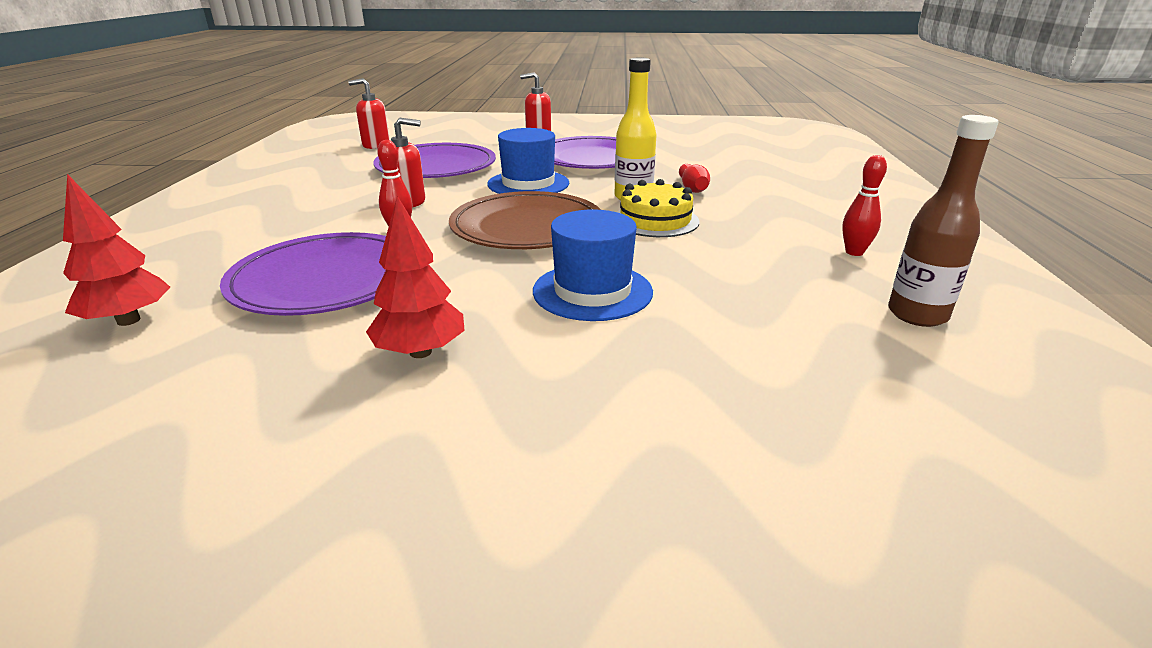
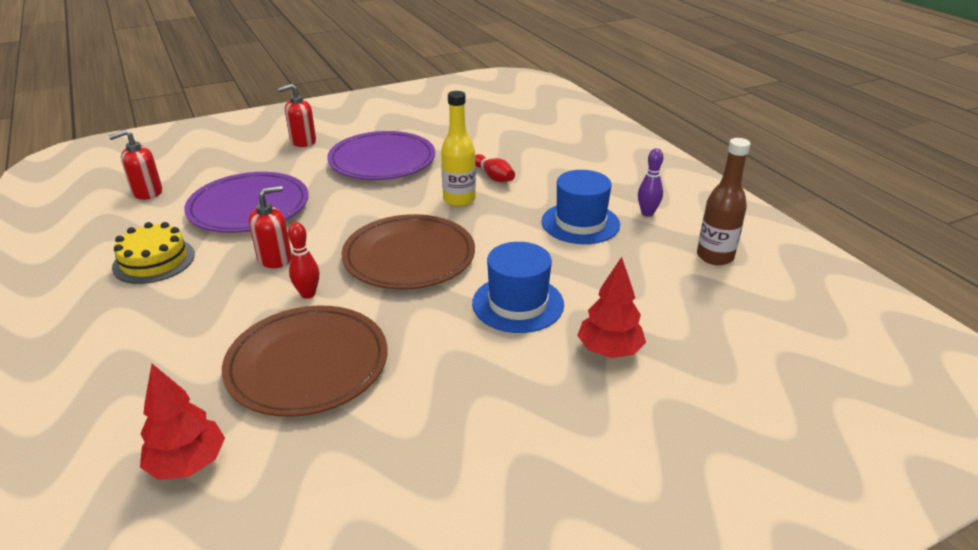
camera: 30 degrees left, 5 degrees up
purple plate [220,232,386,316] -> brown plate [222,305,387,417]
red tree [366,196,465,358] -> red tree moved to [577,257,646,358]
blue hat [487,128,569,194] -> blue hat moved to [541,170,620,244]
yellow cake [617,179,699,237] -> yellow cake moved to [112,222,195,284]
red bowling pin [842,155,887,256] -> purple bowling pin [638,148,663,217]

